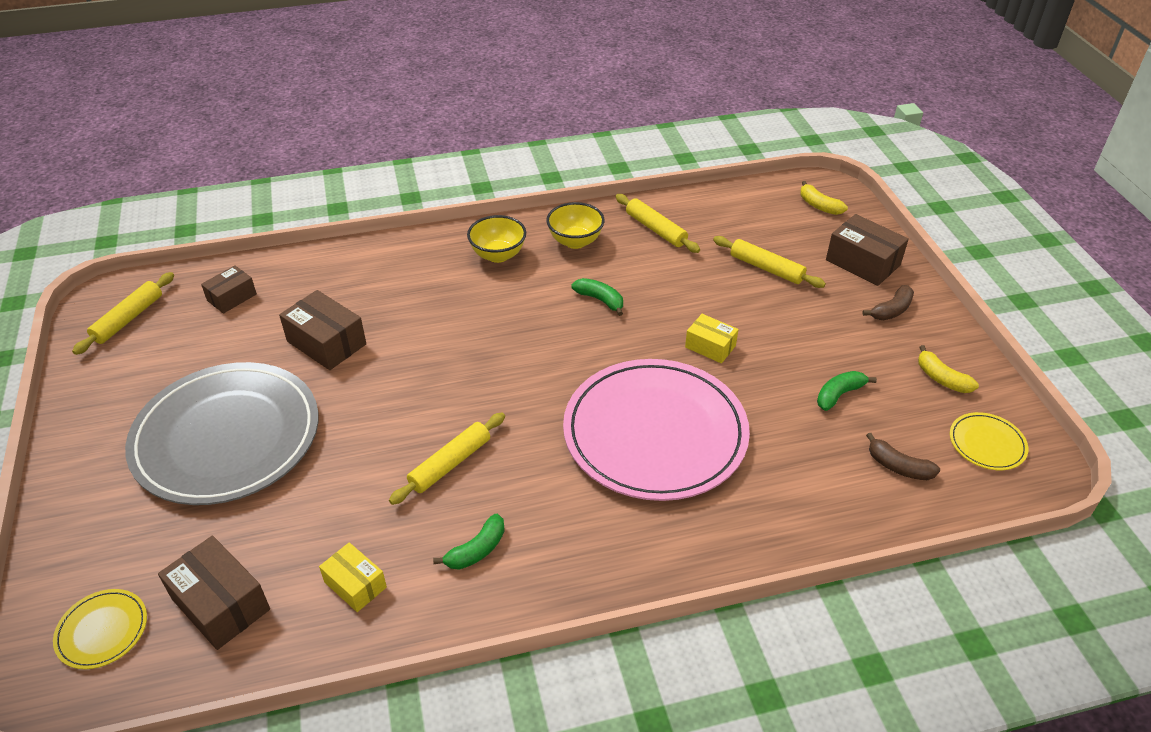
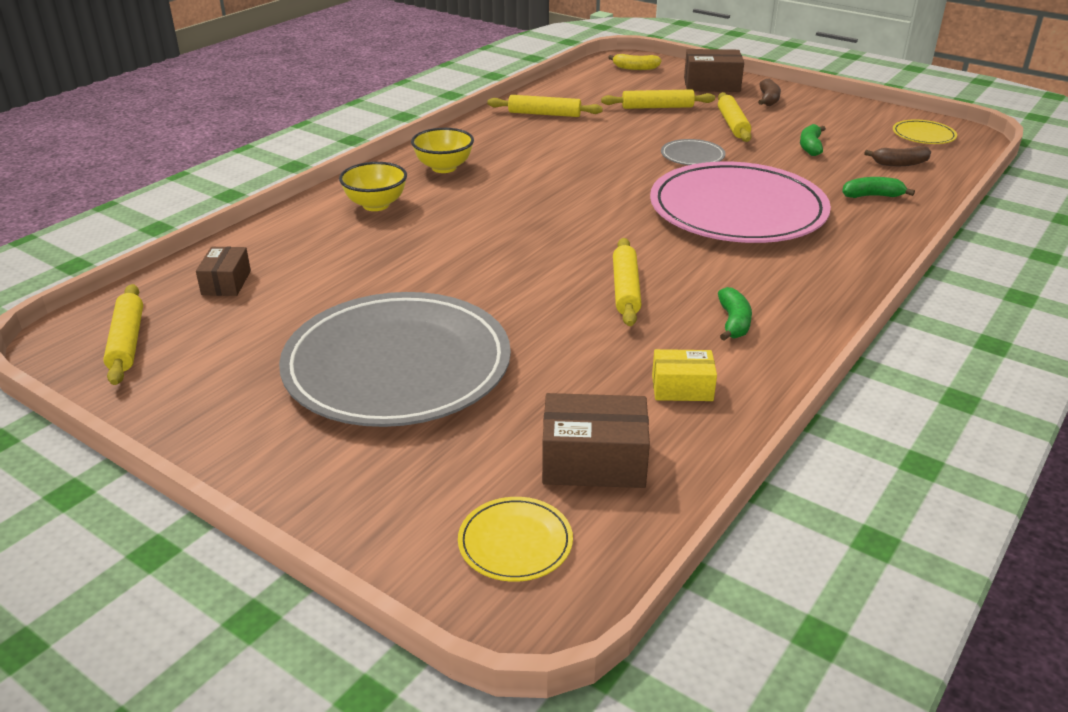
camera: 40 degrees left, 10 degrees down
brown box [279,290,366,370] -> none
yellow bowl [546,202,605,249] -> yellow bowl moved to [339,162,407,211]
green banana [571,278,623,316] -> green banana moved to [842,177,915,198]
yellow box [685,314,739,364] -> grey plate [661,139,726,165]
yellow banana [918,345,979,393] -> none
none -> yellow rolling pin [718,92,752,142]

